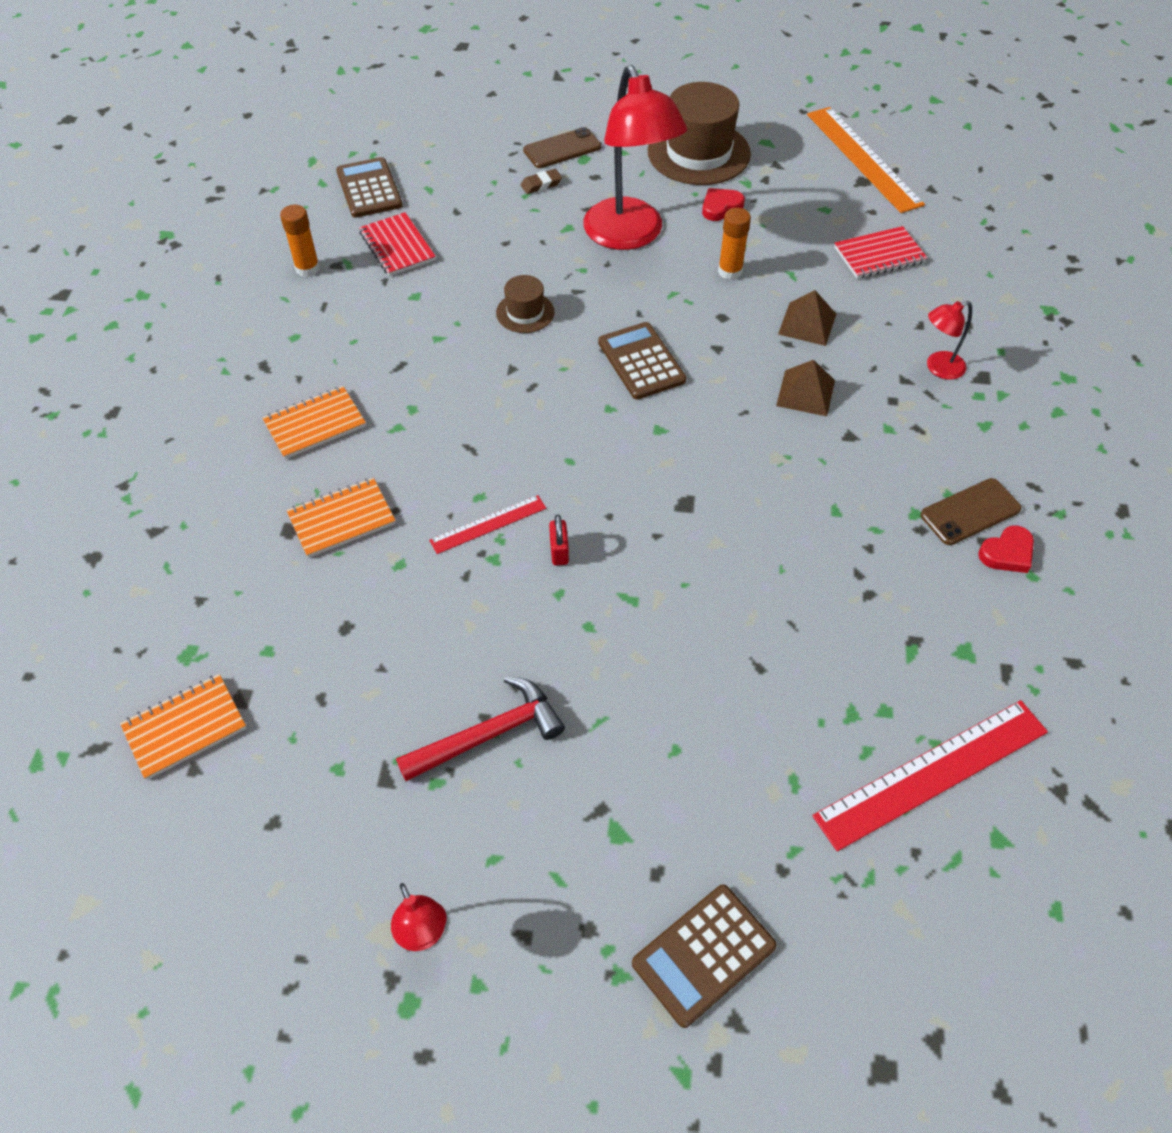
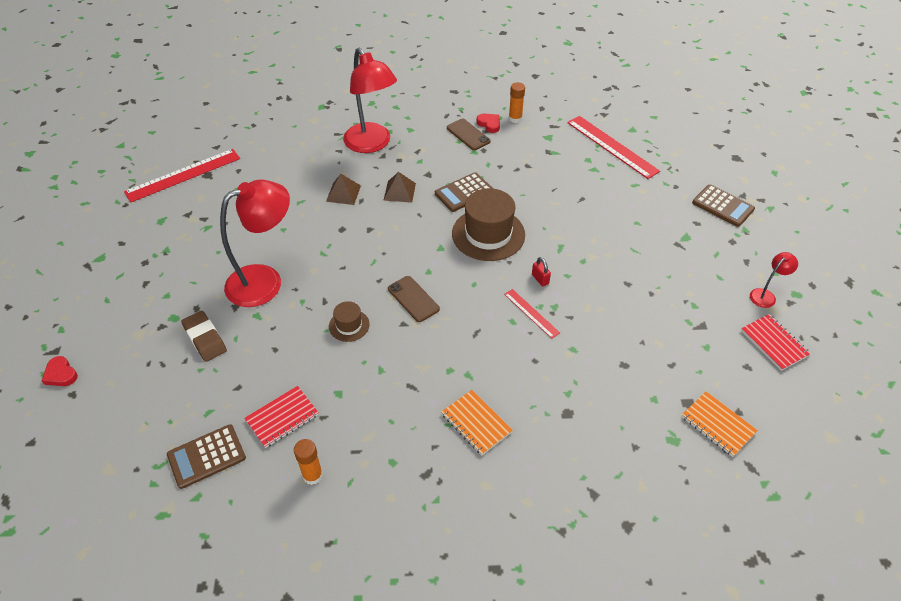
camera: 100 degrees left, 5 degrees down
orange notebook [286,478,396,558] -> none
red hammer [396,676,565,781] -> none
brown eraser [521,169,562,194] -> brown eraser [181,311,227,362], size x1.79
brown phone [523,127,601,168] -> brown phone moved to [388,276,440,322]
red padlock [549,515,569,566] -> red padlock turned 75 degrees clockwise [532,257,551,286]
brown calculator [598,322,686,400] -> brown calculator moved to [435,172,492,212]
brown hat [647,82,751,185] -> brown hat moved to [452,188,525,261]
red heart [702,188,745,221] -> red heart moved to [41,356,78,386]
orange glue stick [718,208,751,280] -> orange glue stick moved to [509,82,525,123]
orange ruler [807,107,925,213] -> red ruler [124,149,240,203]
red notebook [834,226,927,279] -> red notebook moved to [741,314,811,371]
red lamp [927,301,972,380] -> red lamp [343,48,397,153], size x2.25

